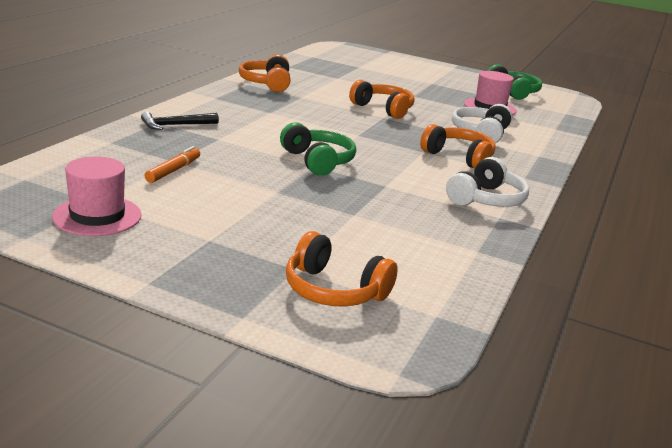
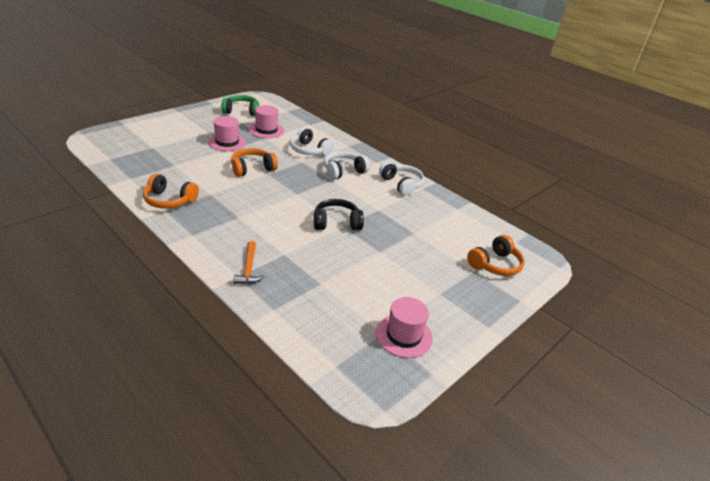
camera: 70 degrees left, 10 degrees up
black hammer [141,112,219,130] -> orange hammer [233,241,265,284]
orange marker [144,146,200,183] -> none
green headphones [280,122,356,176] -> black headphones [314,199,364,230]
orange headphones [420,124,496,169] -> white headphones [324,151,370,180]
none -> pink hat [208,116,246,151]

